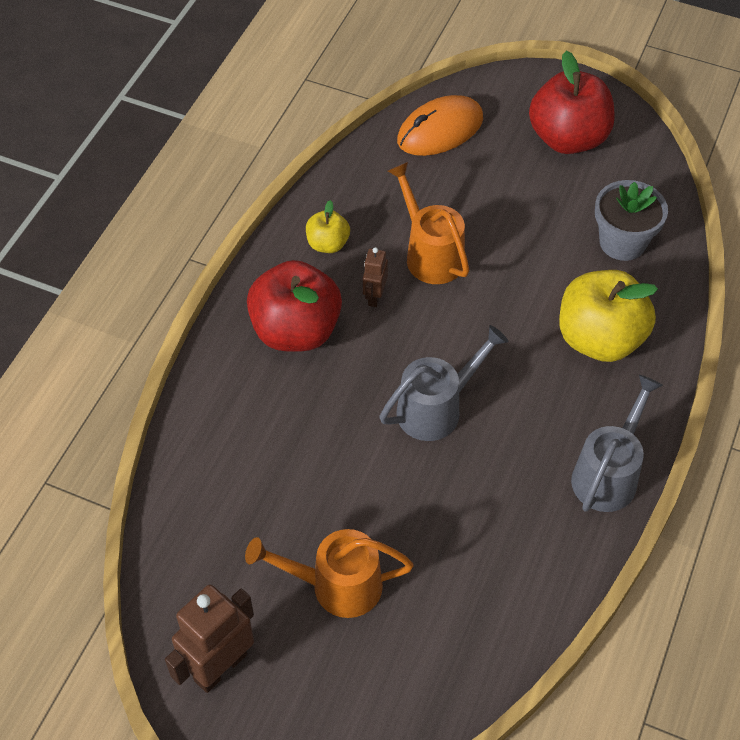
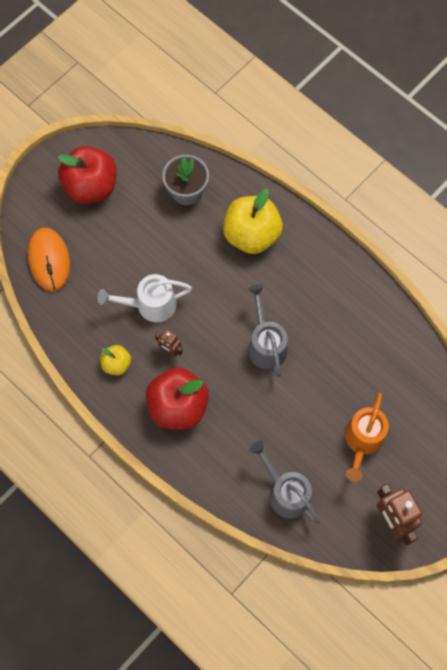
camera: 70 degrees left, 15 degrees up
orange watering can [388,162,469,284] -> white watering can [97,274,192,322]
grey watering can [571,375,663,512] -> grey watering can moved to [249,441,320,524]

